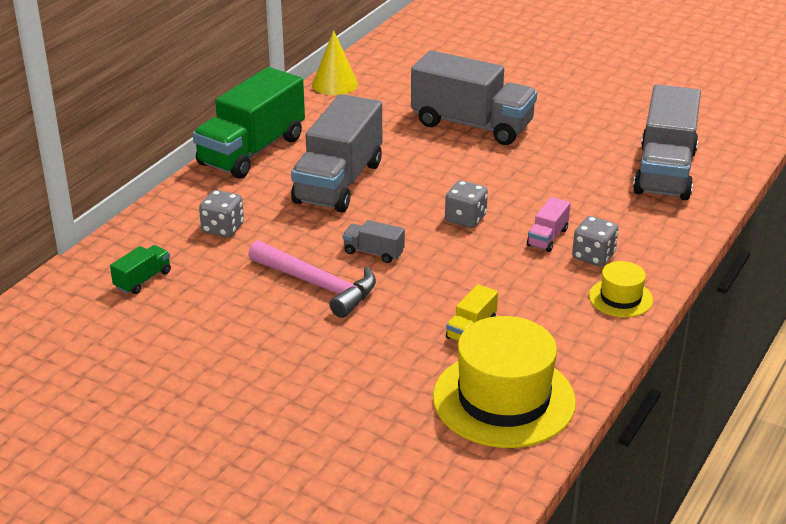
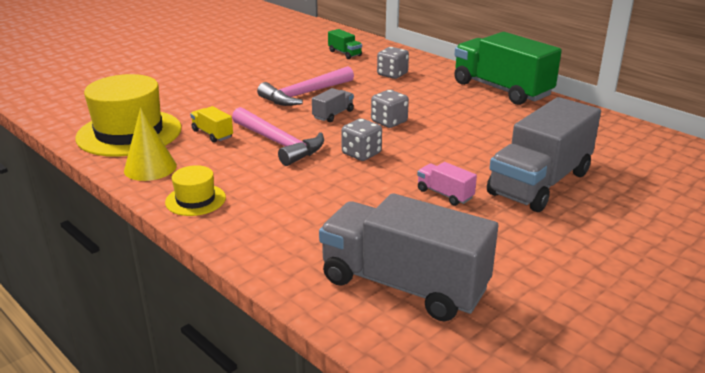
camera: 105 degrees right, 5 degrees down
grey truck [291,94,382,213] -> none
yellow cone [312,30,358,95] -> yellow cone moved to [124,107,177,181]
pink truck [527,197,570,252] -> pink truck moved to [417,162,477,206]
grey dice [572,216,618,266] -> grey dice moved to [371,90,409,128]
none -> pink hammer [232,107,324,166]

